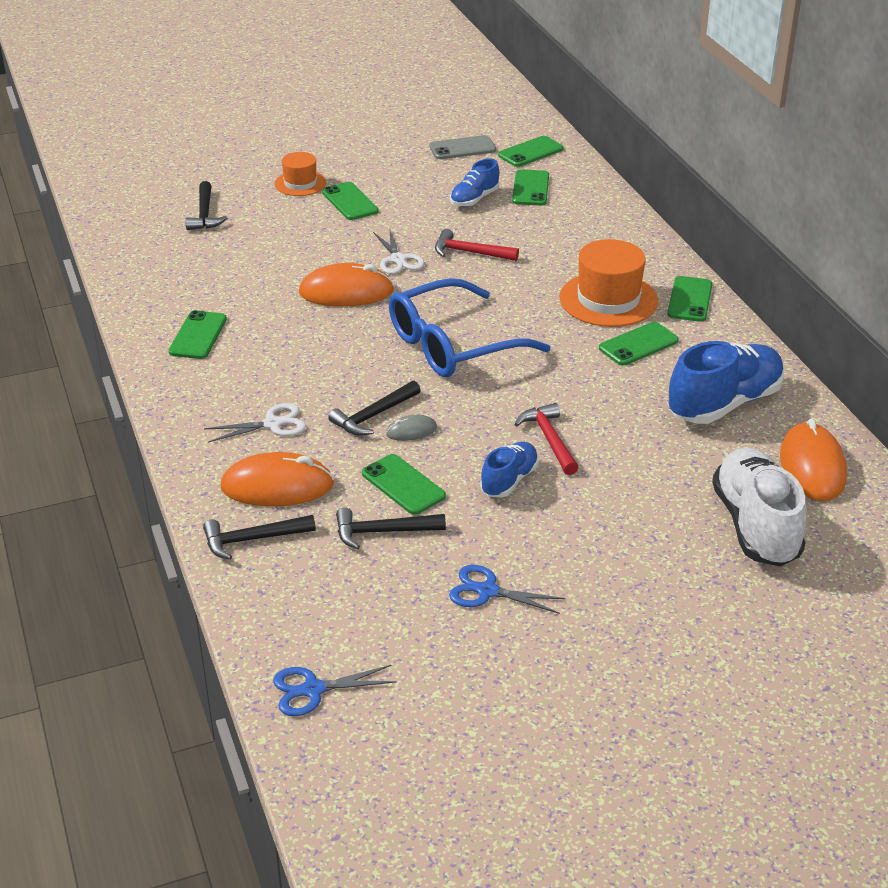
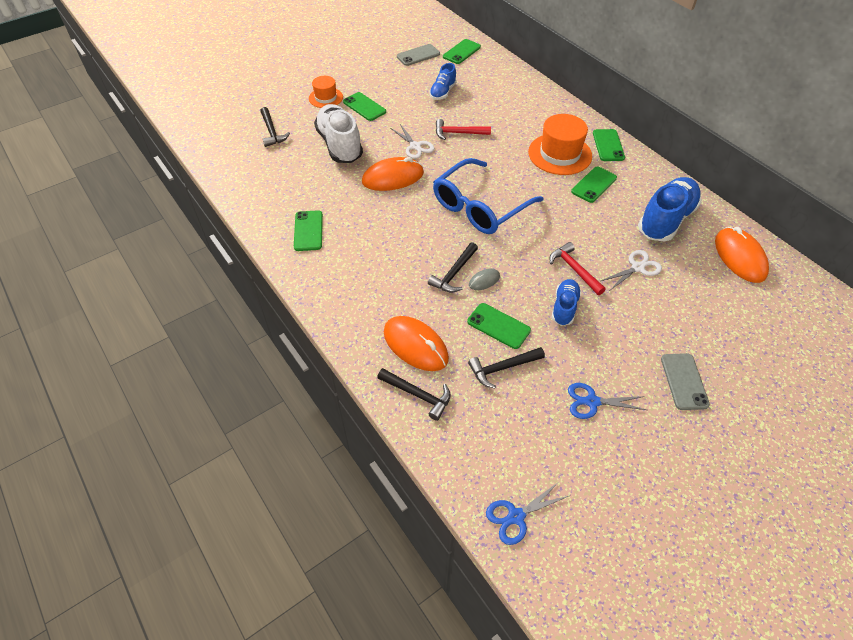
camera: 15 degrees left, 15 degrees up
black hammer [203,515,316,560] -> black hammer turned 120 degrees counterclockwise [377,368,451,421]
white scissors [204,403,306,443] -> white scissors moved to [601,250,662,290]
orange mouse [220,452,334,506] -> orange mouse turned 60 degrees clockwise [384,316,449,371]
green phone [512,169,549,206] -> none
white shoe [712,448,807,567] -> white shoe moved to [314,104,363,163]
none -> grey phone [661,353,710,410]

